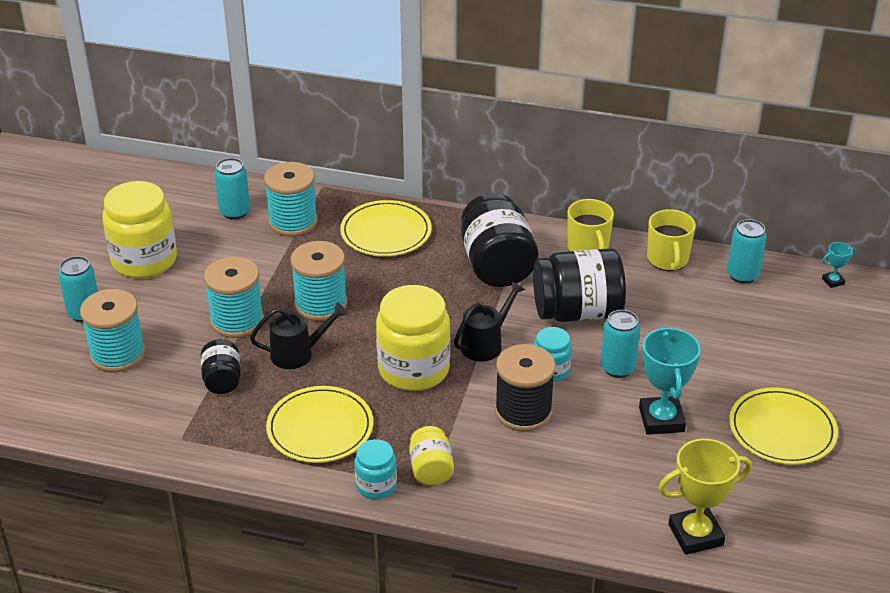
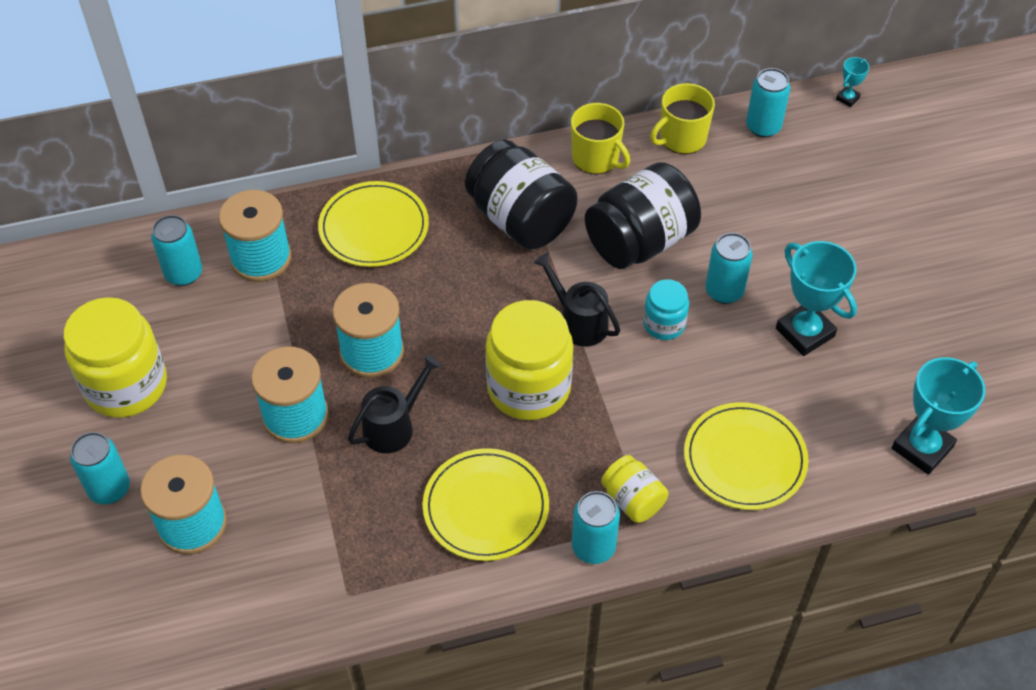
camera: 30 degrees left, 15 degrees up
black jar [201,339,241,394] -> none
turquoise jar [354,439,397,499] -> turquoise can [572,491,620,564]
black watering can [454,281,525,362] -> black watering can turned 60 degrees counterclockwise [533,253,620,347]
black spool [495,344,556,432] -> none
yellow mug [647,209,696,271] -> yellow mug turned 90 degrees clockwise [650,83,715,154]
yellow trophy [659,439,752,555] -> turquoise trophy [892,357,985,475]
yellow plate [729,387,838,465] -> yellow plate moved to [684,402,809,510]

